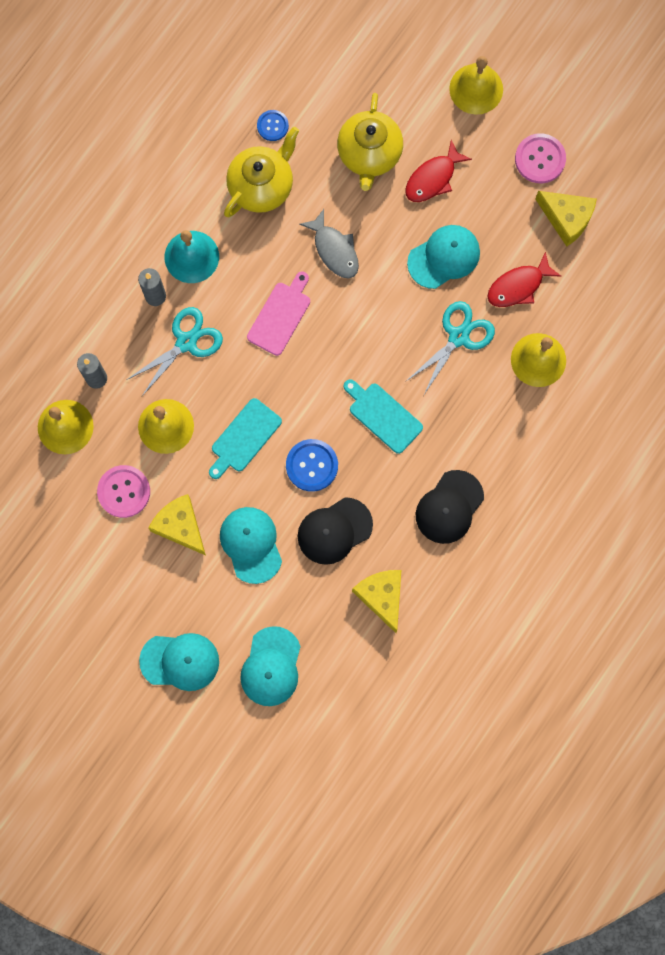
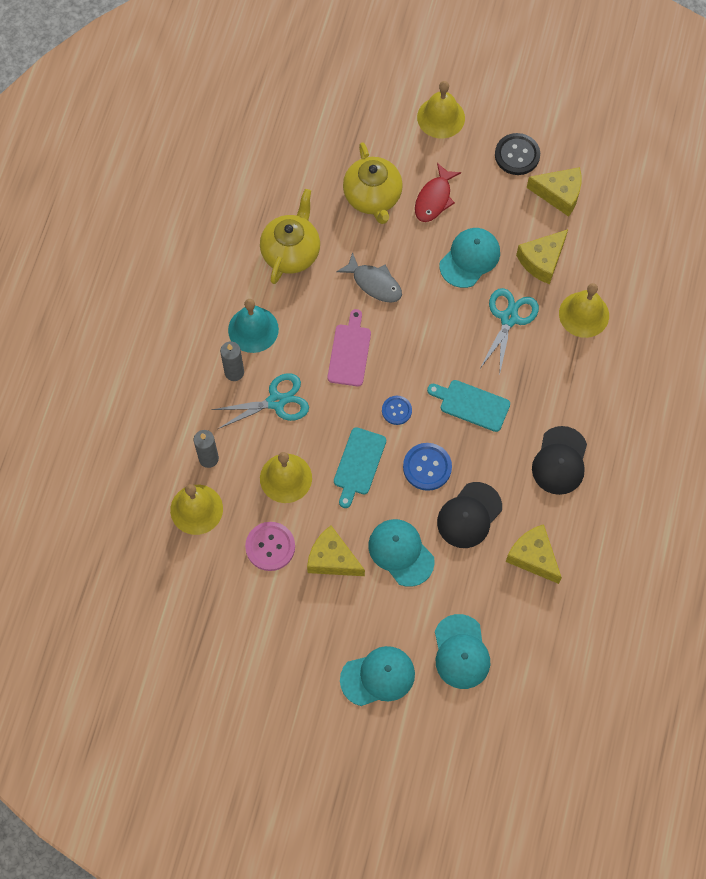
camera: 20 degrees left, 10 degrees down
turquoise scissors [127,307,223,396] -> turquoise scissors turned 45 degrees clockwise [212,373,309,429]
blue button [257,110,289,141] -> blue button moved to [382,396,412,425]
red fish [487,251,561,307] -> yellow cheese [516,229,568,284]
pink button [515,133,566,183] -> black button [495,133,540,175]

